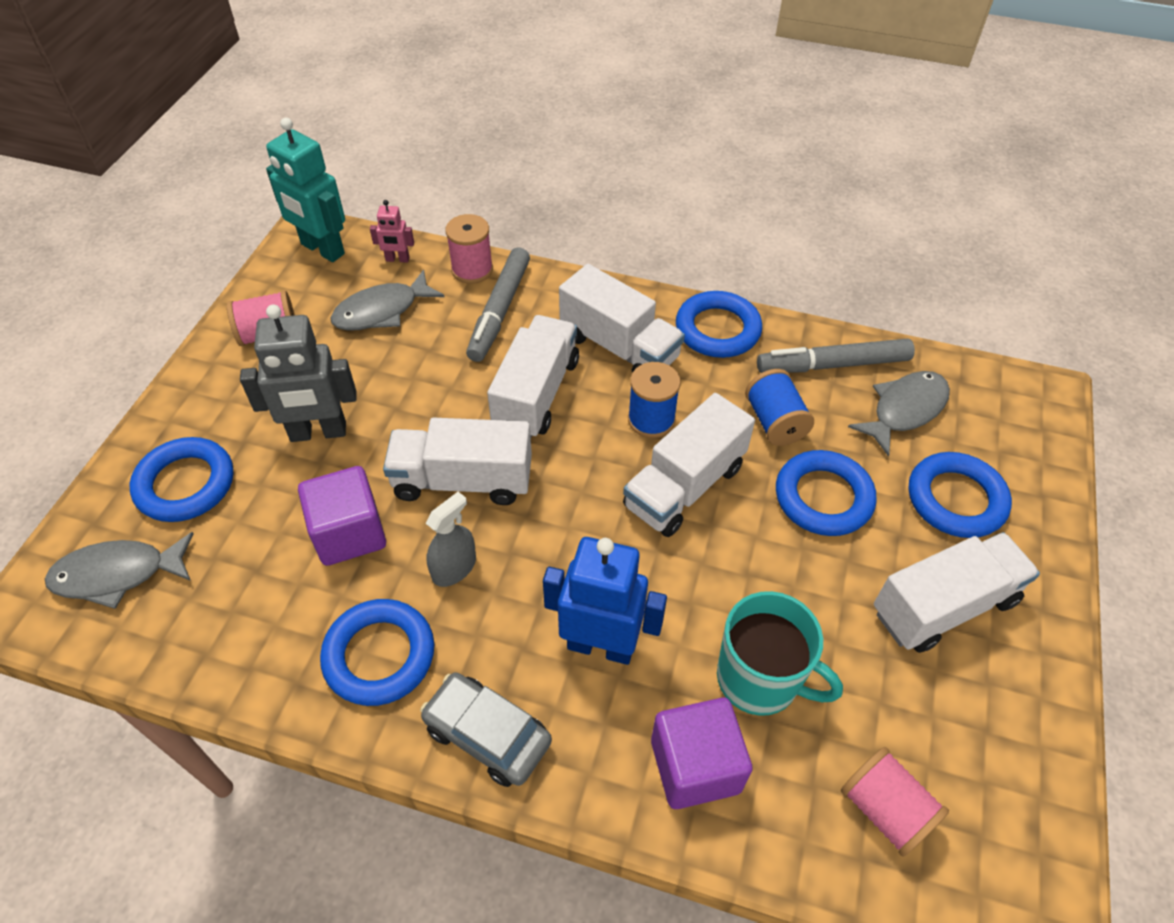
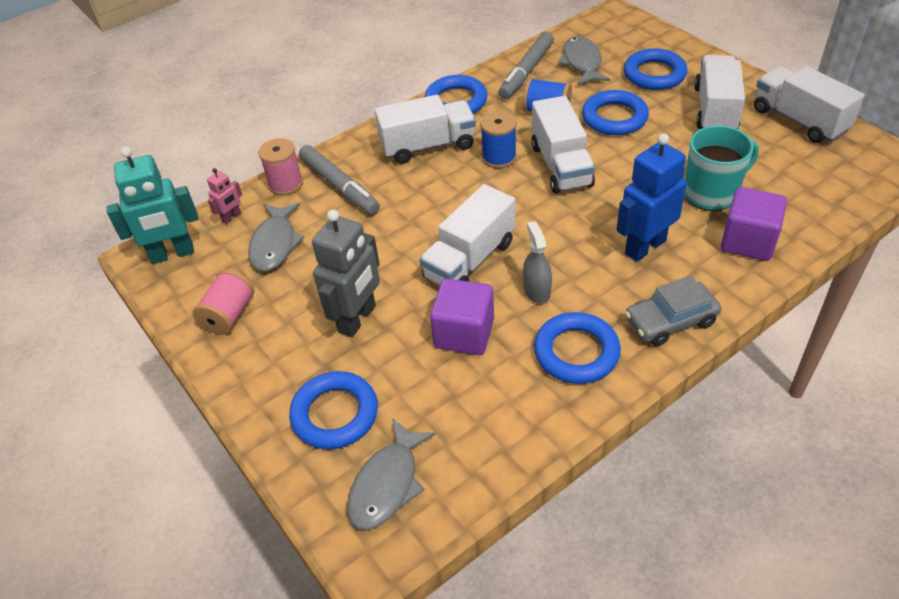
camera: 50 degrees left, 5 degrees down
white truck [487,315,579,438] -> white truck moved to [754,66,864,143]
pink spool [841,747,949,857] -> none

